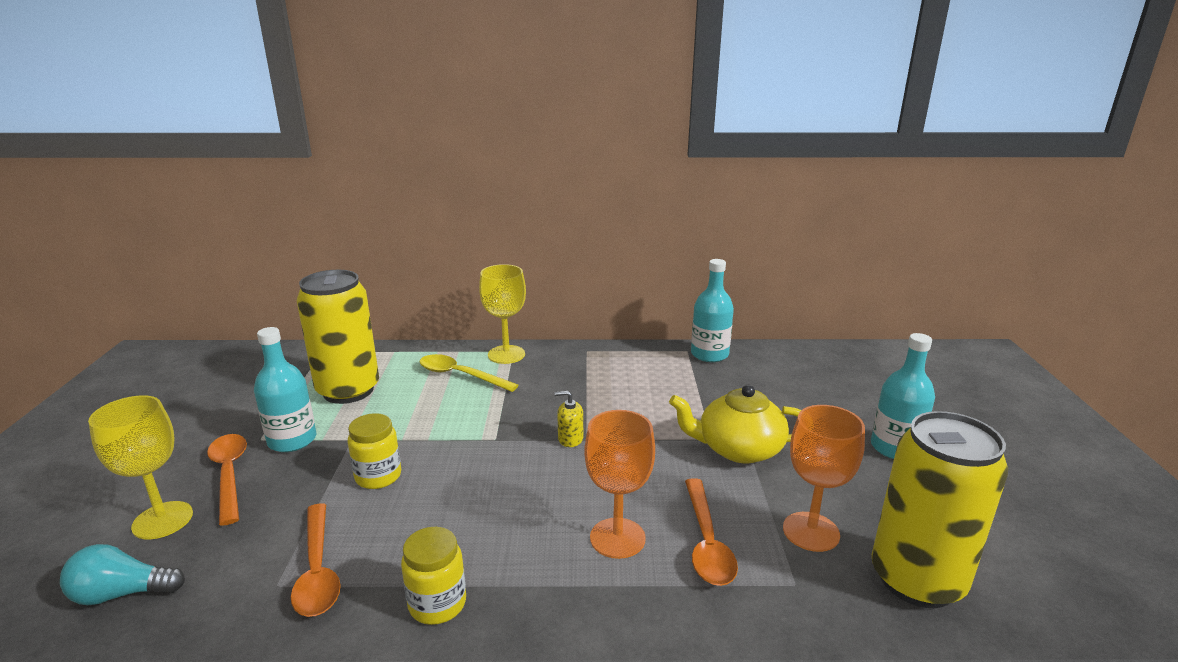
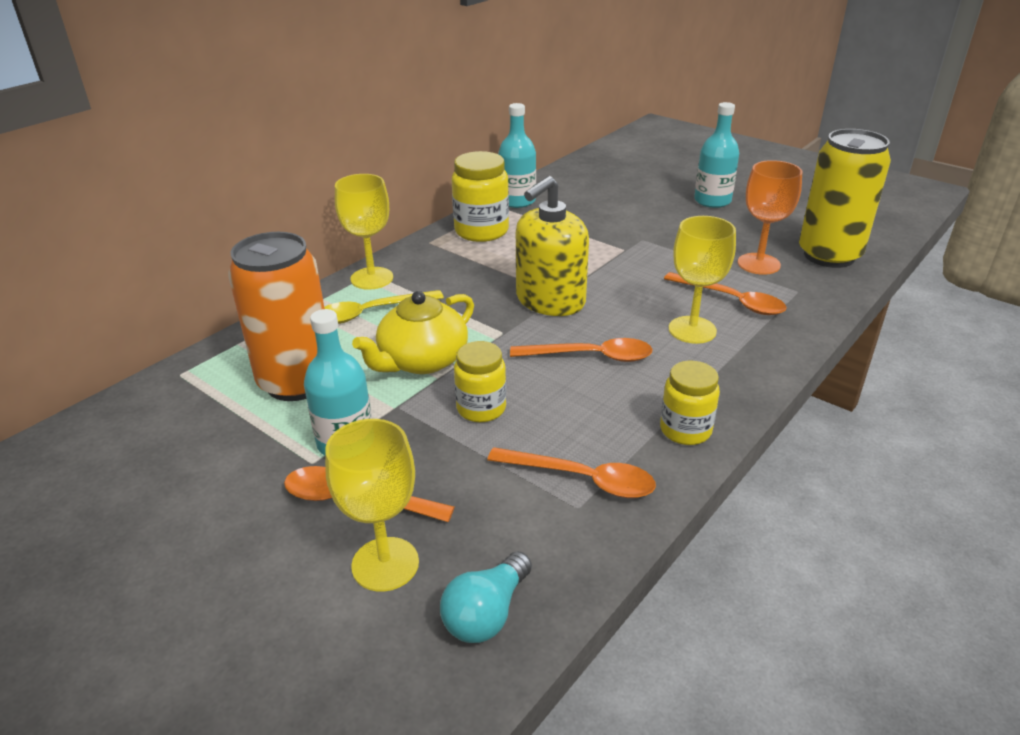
camera: 50 degrees left, 10 degrees up
yellow can [297,270,379,404] -> orange can [228,232,325,401]
yellow soap dispenser [555,391,583,447] -> yellow soap dispenser [516,176,589,316], size x2.43
orange goblet [584,410,655,559] -> yellow goblet [669,216,736,344]
yellow teapot [669,384,801,464] -> yellow teapot moved to [352,291,474,374]
none -> yellow jar [452,151,509,242]
none -> orange spoon [510,338,653,362]

